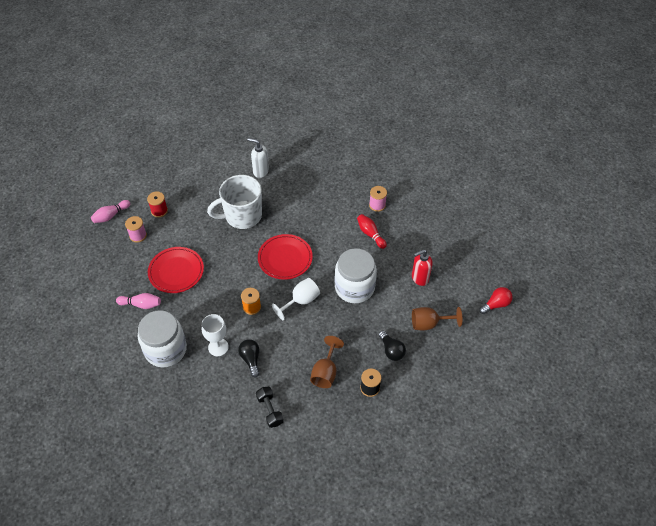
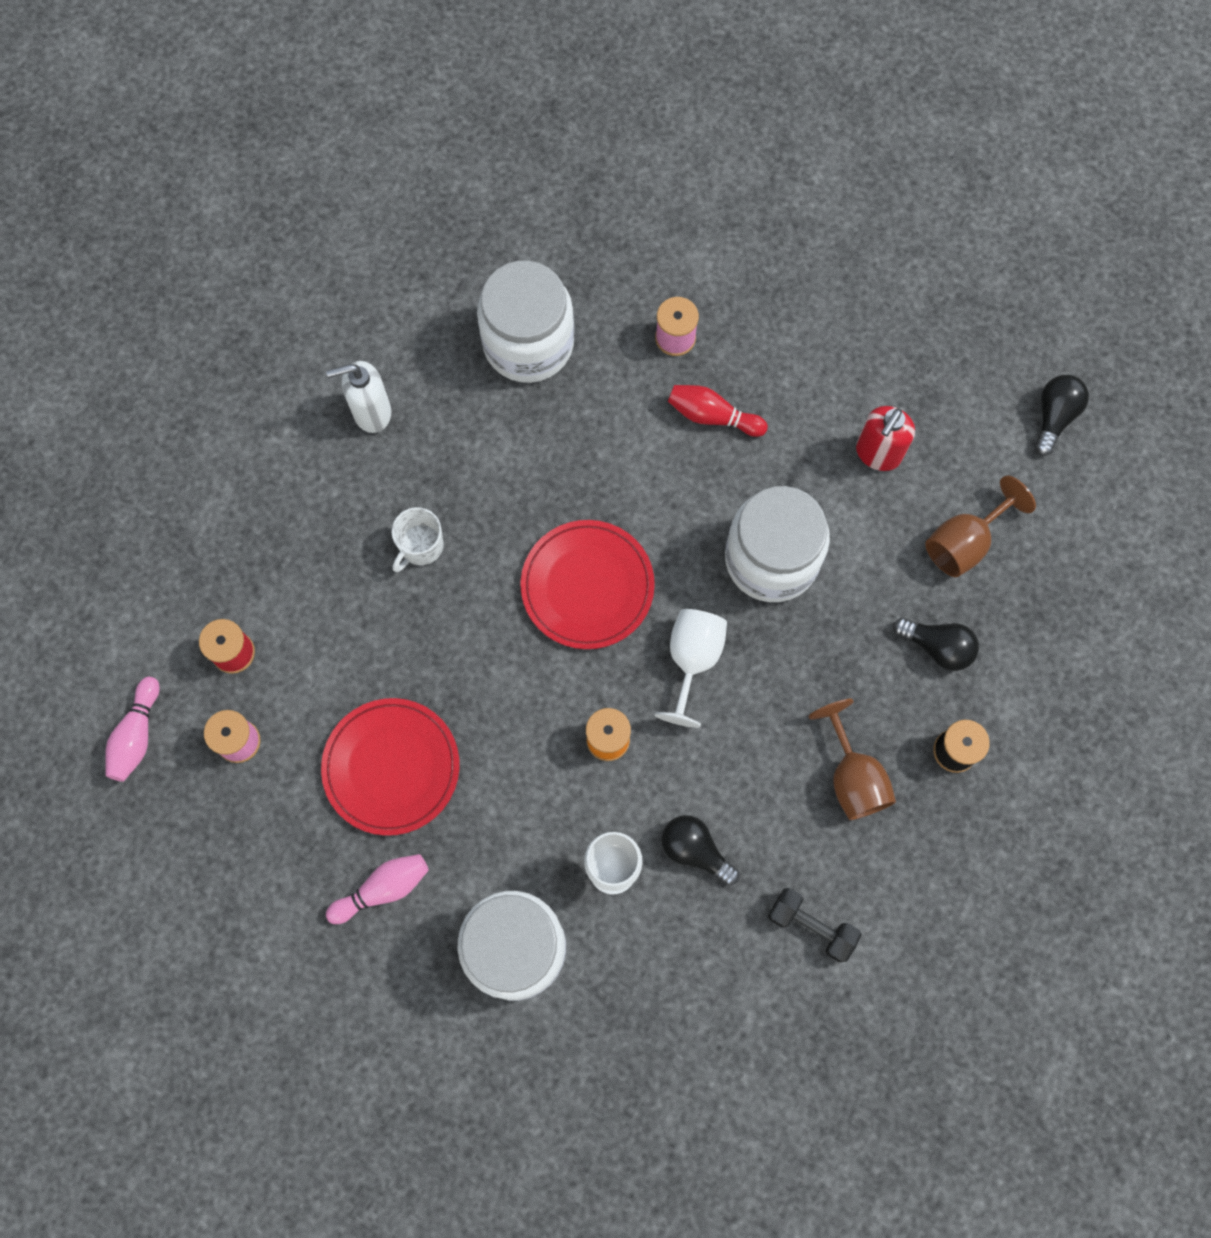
camera: 35 degrees left, 20 degrees up
white mug [207,175,262,229] -> white mug [392,507,444,572], size x0.48
red light bulb [479,287,513,314] -> black light bulb [1035,375,1089,456]
none -> white jar [477,261,574,383]

